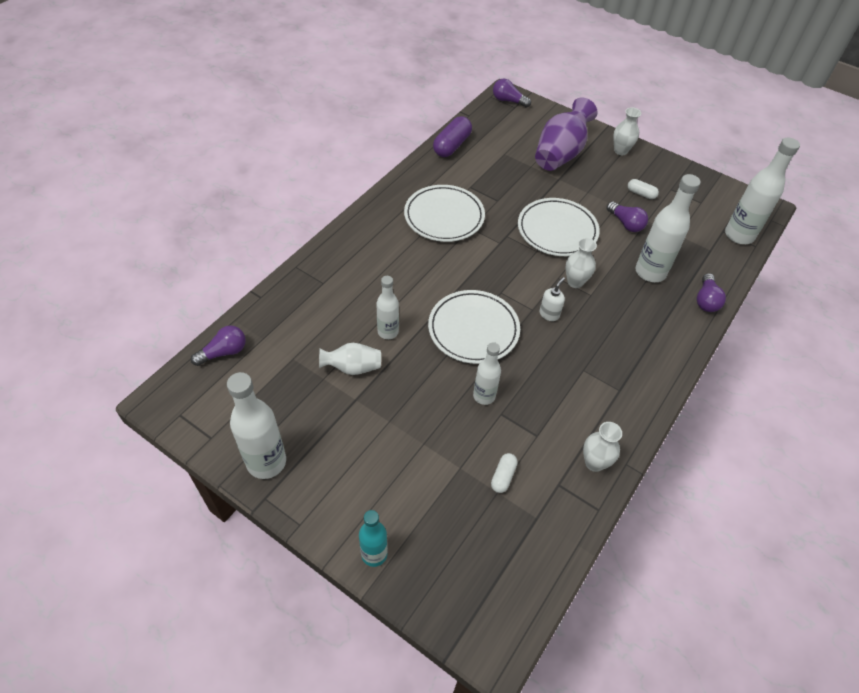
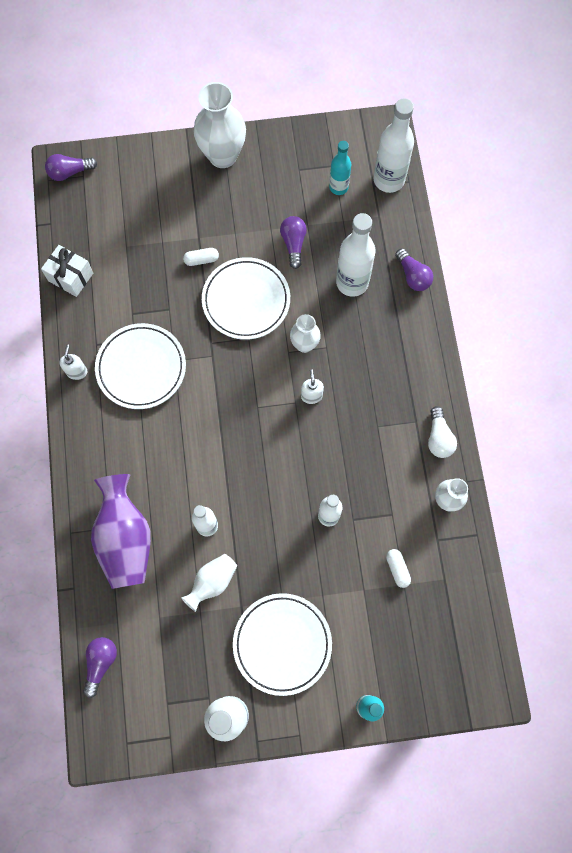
camera: 40 degrees left, 20 degrees up
white plate [428,290,520,364] -> white plate moved to [233,593,332,696]
purple capsule [433,116,472,157] -> white gift [41,245,93,297]
purple vase [535,97,597,171] -> purple vase moved to [91,474,151,589]
purple light bulb [607,201,648,232] -> purple light bulb turned 105 degrees counterclockwise [280,216,307,269]
white vase [613,107,641,155] -> white vase [194,82,246,168], size x1.79
white capsule [628,179,659,199] -> white capsule moved to [183,248,219,266]
none -> white soap dispenser [59,344,87,380]
none -> turquoise bottle [329,141,351,195]
none -> white light bulb [428,406,457,458]

